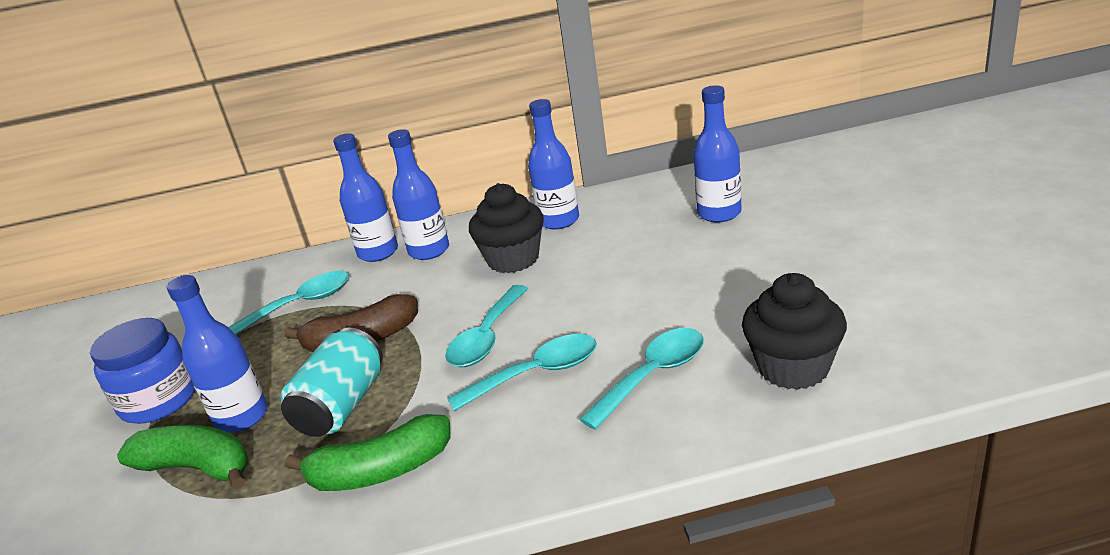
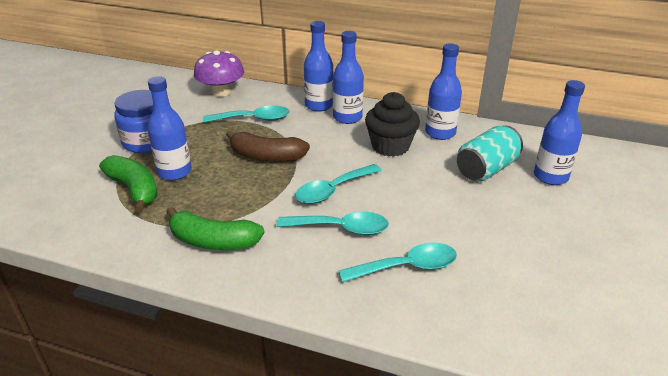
camera: 25 degrees right, 5 degrees up
turquoise can [281,328,383,437] -> turquoise can moved to [457,126,523,182]
black cupcake [742,273,847,390] -> none
none -> purple mushroom [194,50,244,97]

